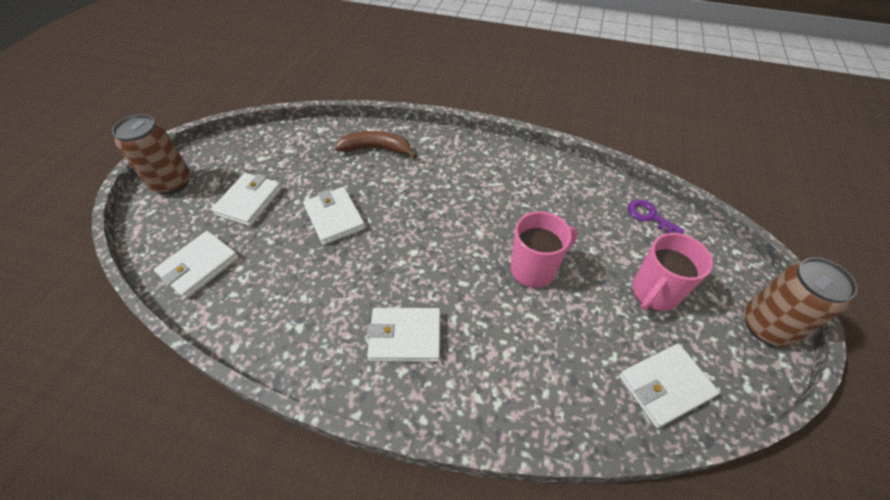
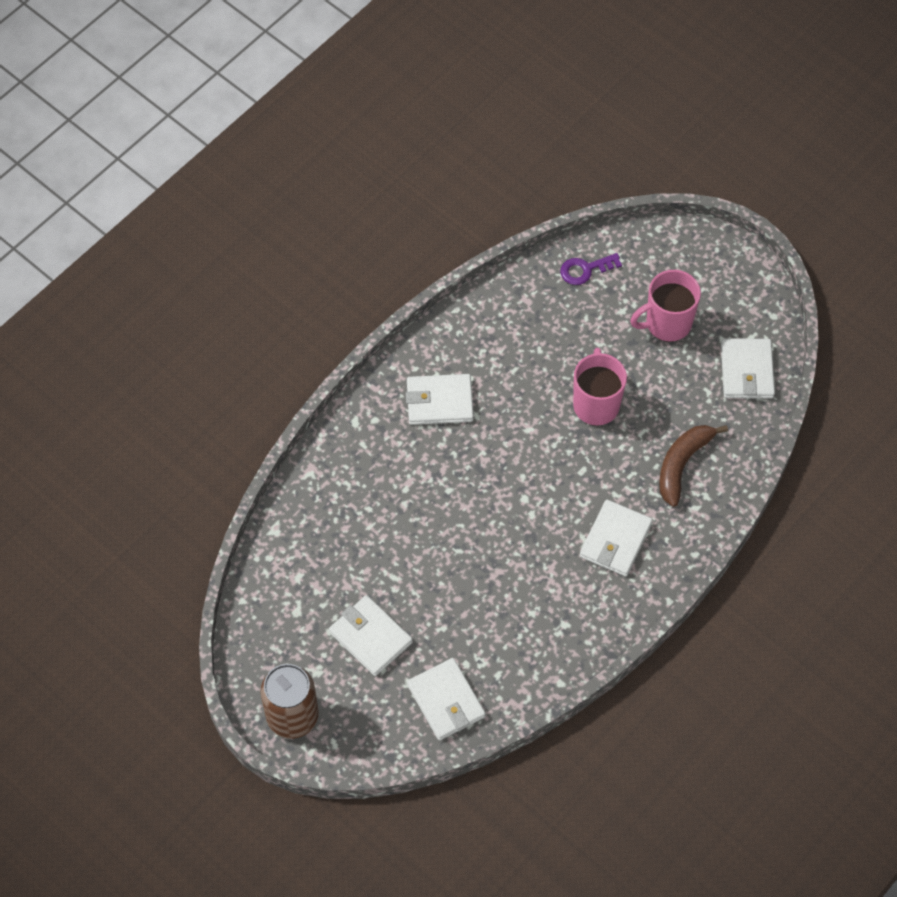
camera: 65 degrees left, 10 degrees up
white wallet [303,187,365,245] -> white wallet moved to [406,374,474,425]
brown banana [335,131,417,159] -> brown banana moved to [659,425,728,507]
pink mug [632,233,713,311] -> pink mug turned 90 degrees clockwise [630,270,701,342]
brown can [744,257,858,346] -> none

